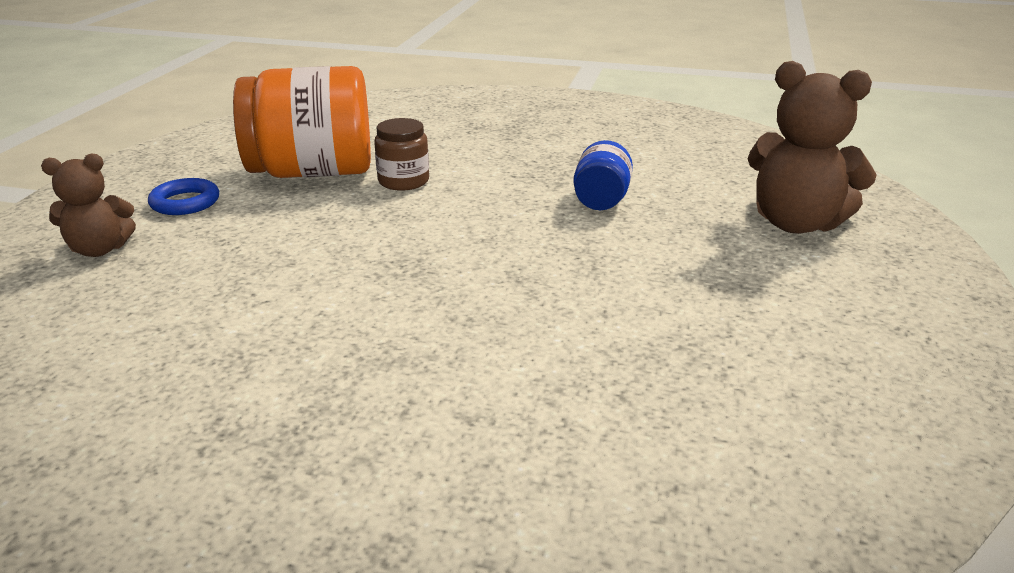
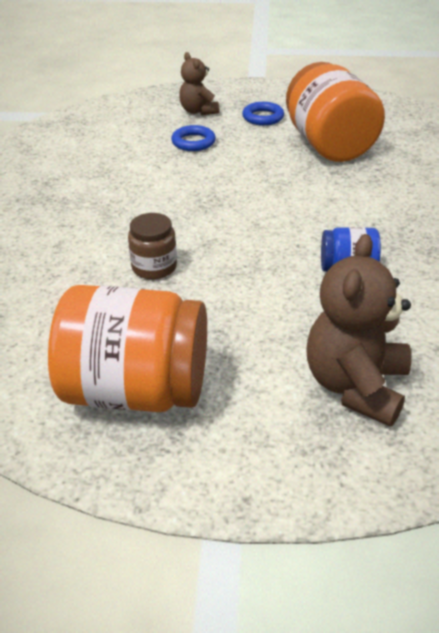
camera: 80 degrees right, 10 degrees up
brown jar [374,118,429,191] -> brown jar moved to [128,213,177,279]
none -> orange jar [48,285,207,412]
none -> blue ring [171,125,216,151]

